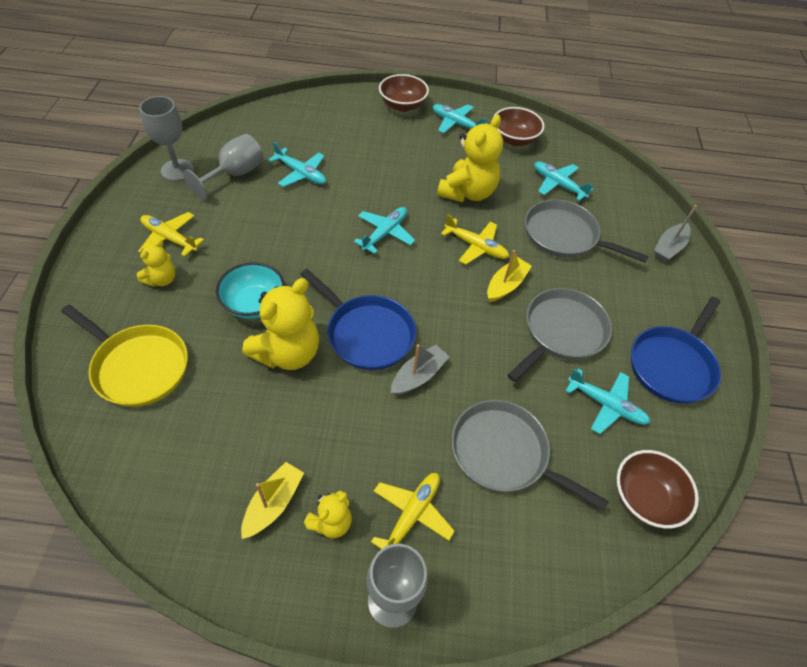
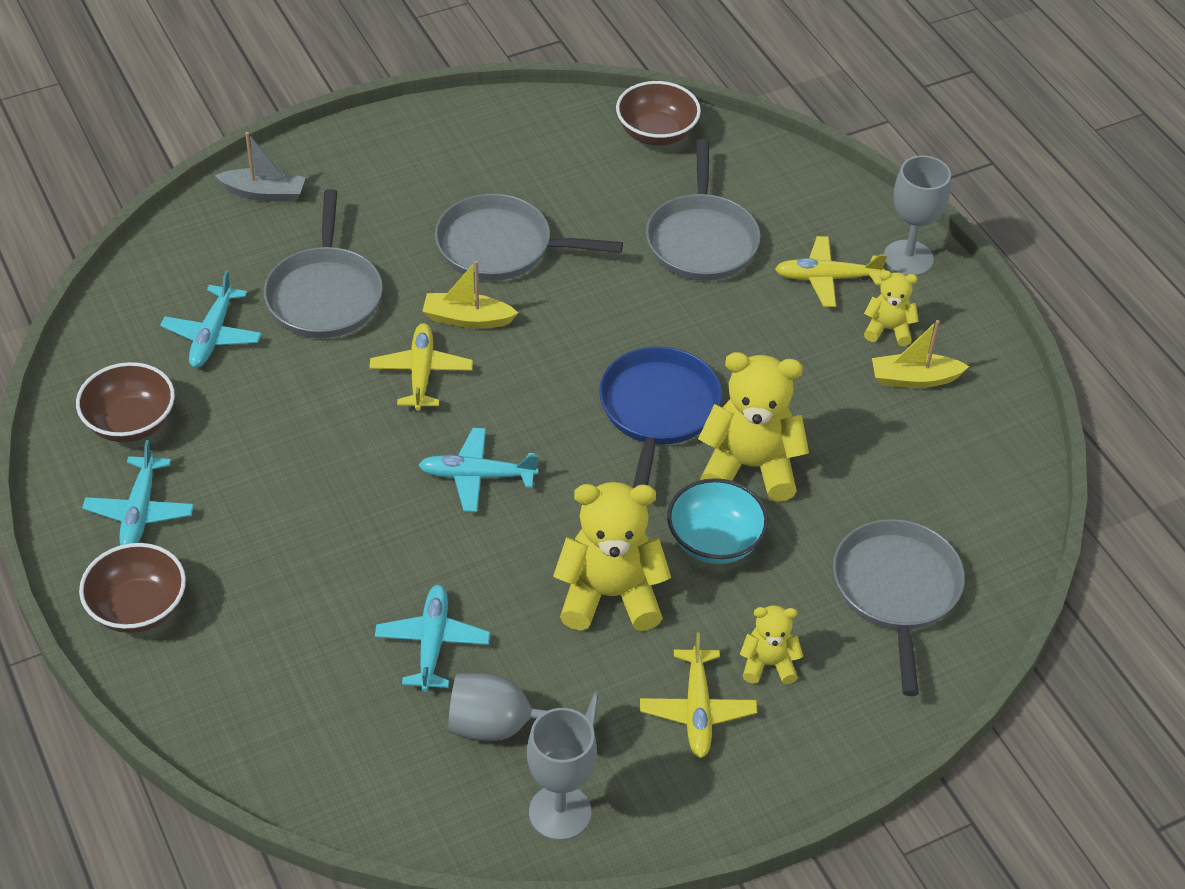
camera: 120 degrees left, 5 degrees down
yellow pan [61,305,188,407] -> grey pan [833,519,965,696]
grey boat [391,344,450,395] -> none
yellow teddy bear [437,115,503,202] -> yellow teddy bear moved to [553,482,671,631]
turquoise plane [565,369,650,434] -> none
blue pan [631,297,721,404] -> none

